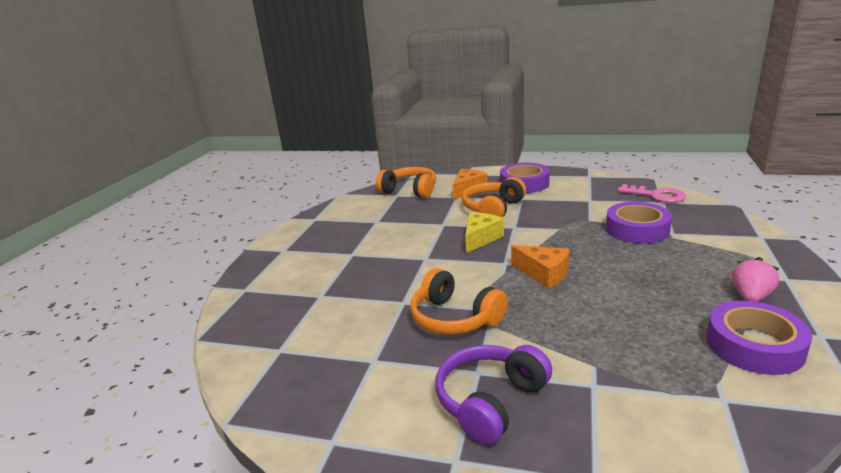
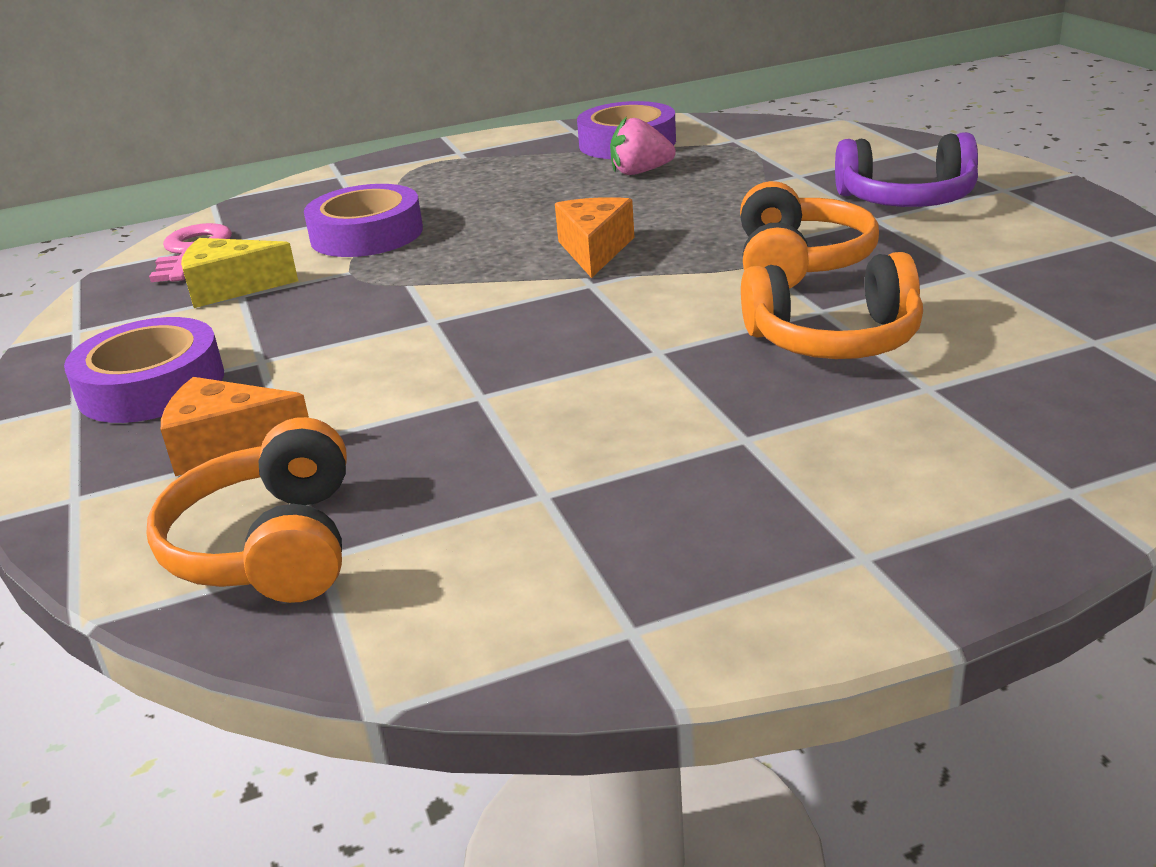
camera: 125 degrees left, 5 degrees up
orange headphones [462,177,526,217] -> orange headphones moved to [741,252,923,359]
yellow cheese [465,212,504,253] -> yellow cheese moved to [181,238,298,308]
pink strawberry [732,257,780,302] -> pink strawberry moved to [610,116,676,175]

